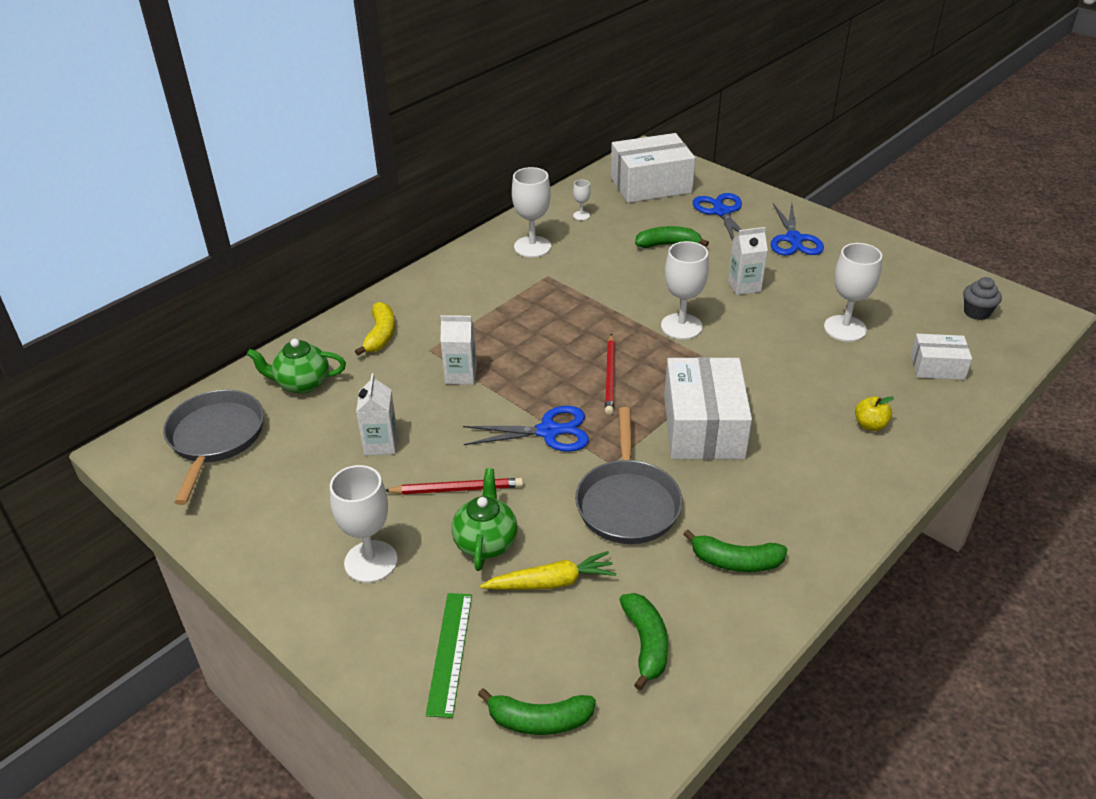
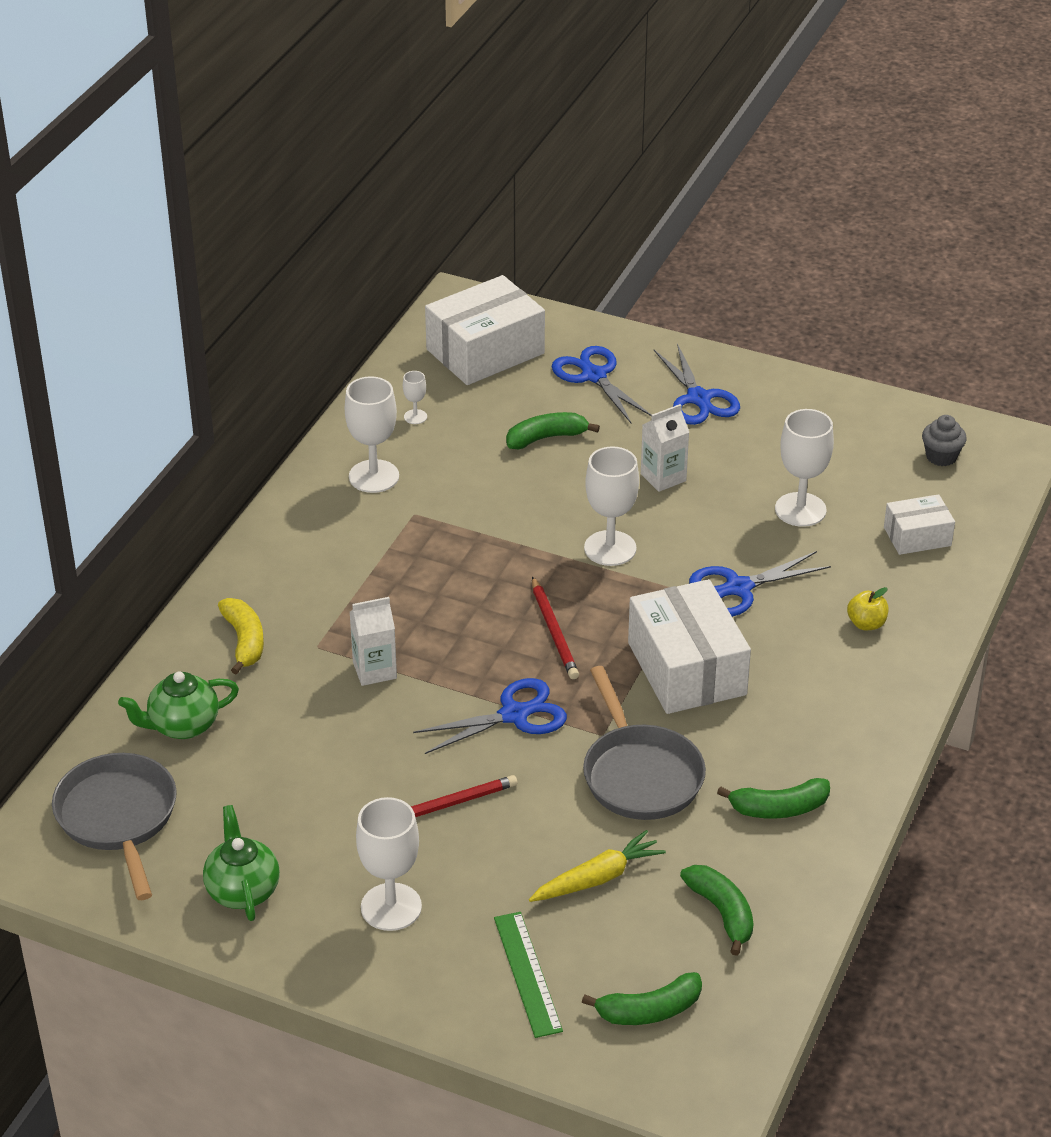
camera: 20 degrees left, 0 degrees up
white carton [356,373,398,455] -> none
green teapot [452,468,517,571] -> green teapot moved to [203,805,280,921]
none -> blue scissors [689,551,831,617]

